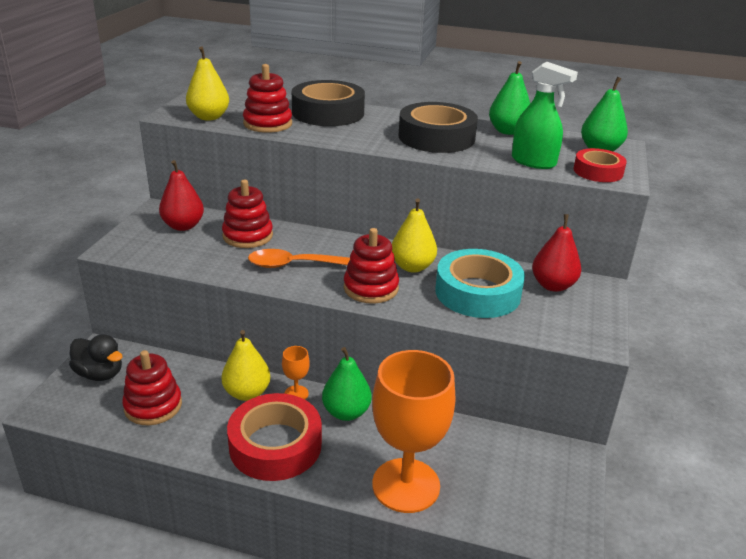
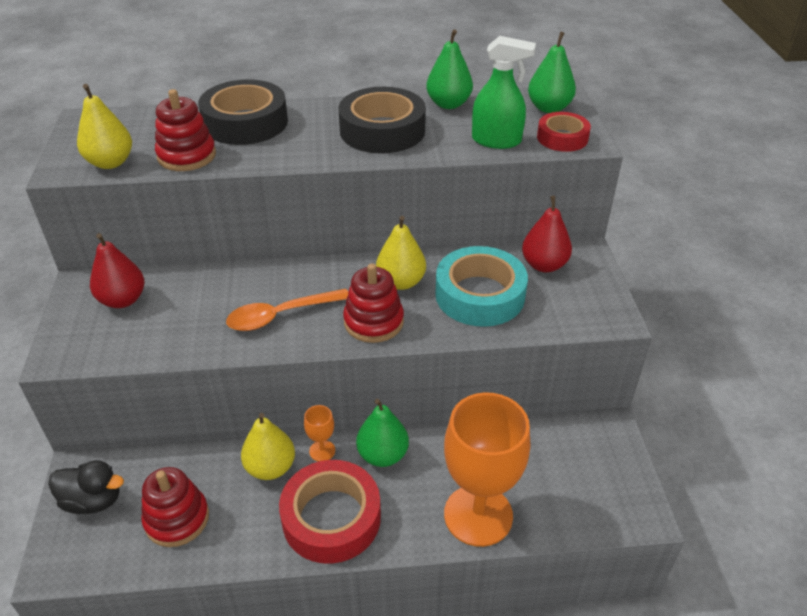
camera: 20 degrees left, 10 degrees up
red stacking toy [222,179,273,248] -> none

